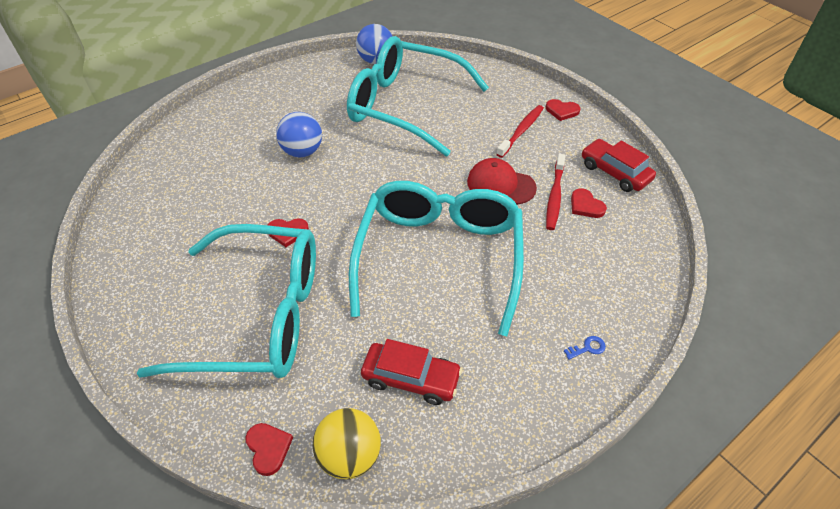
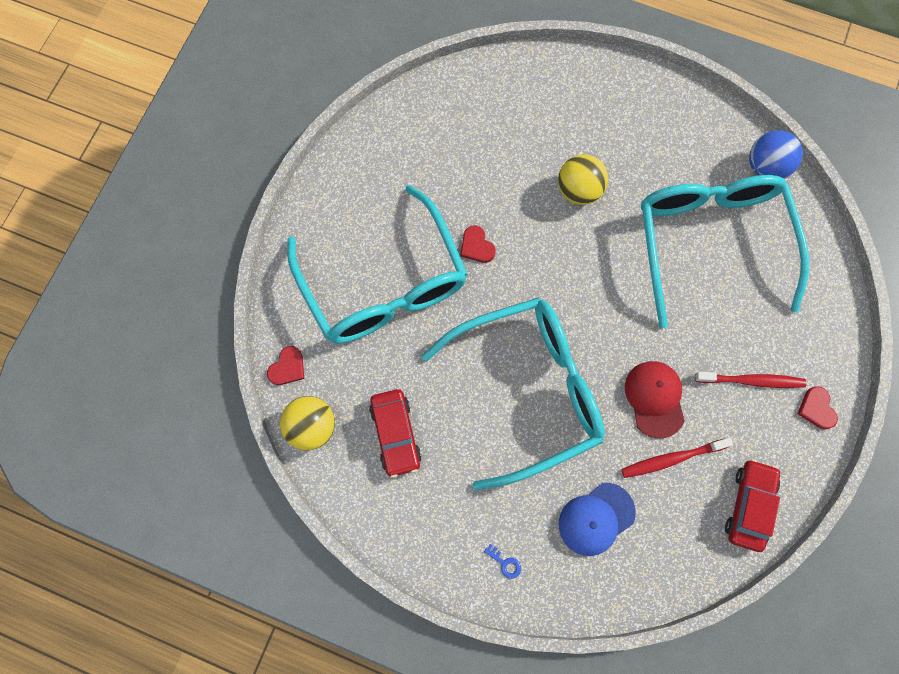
camera: 60 degrees right, 25 degrees up
blue ball [276,112,322,157] -> yellow ball [558,154,608,205]
red heart [571,188,607,218] -> none
none -> blue cap [559,483,636,556]

